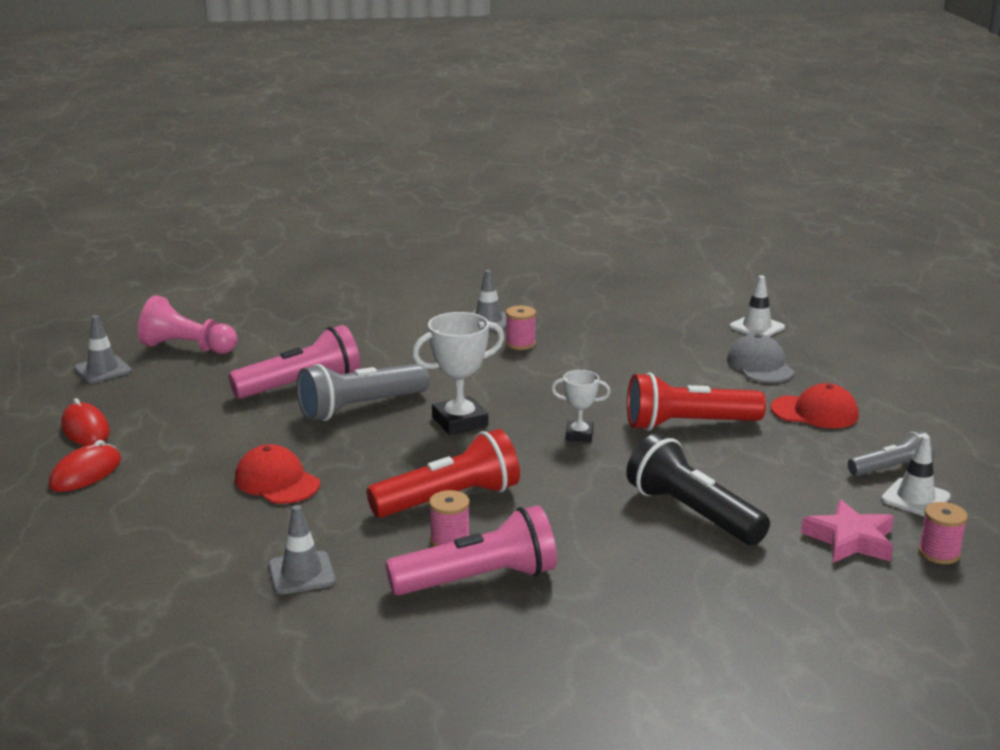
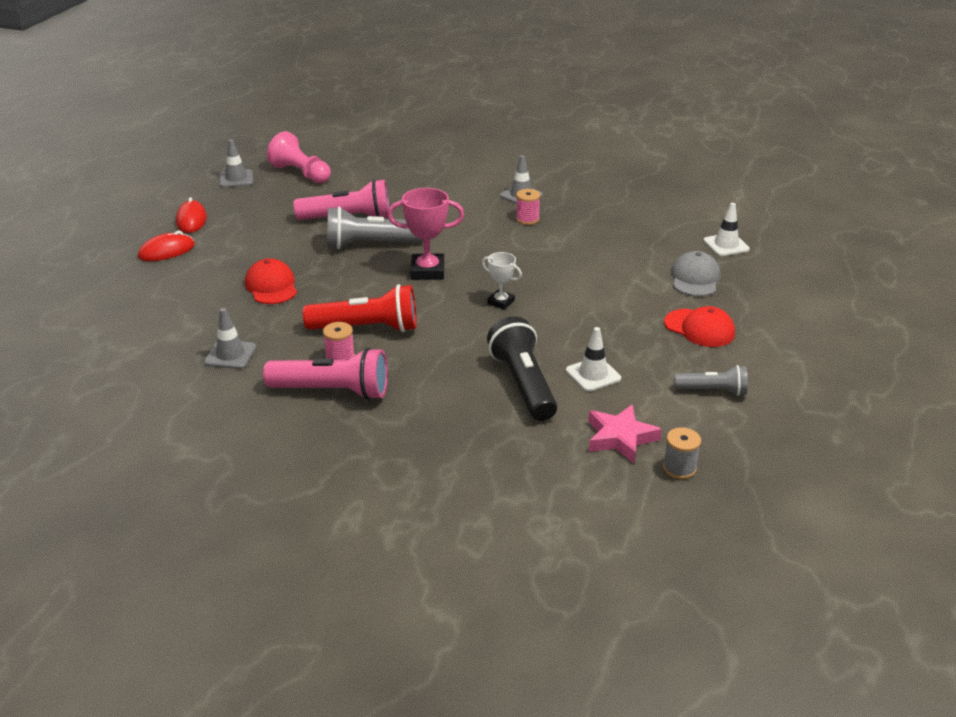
camera: 25 degrees right, 10 degrees up
white trophy [412,312,504,435] -> pink trophy [387,188,464,280]
red flashlight [627,372,766,431] -> none
white traffic cone [881,435,951,517] -> white traffic cone moved to [566,327,621,392]
pink spool [918,502,968,564] -> grey spool [663,427,701,479]

